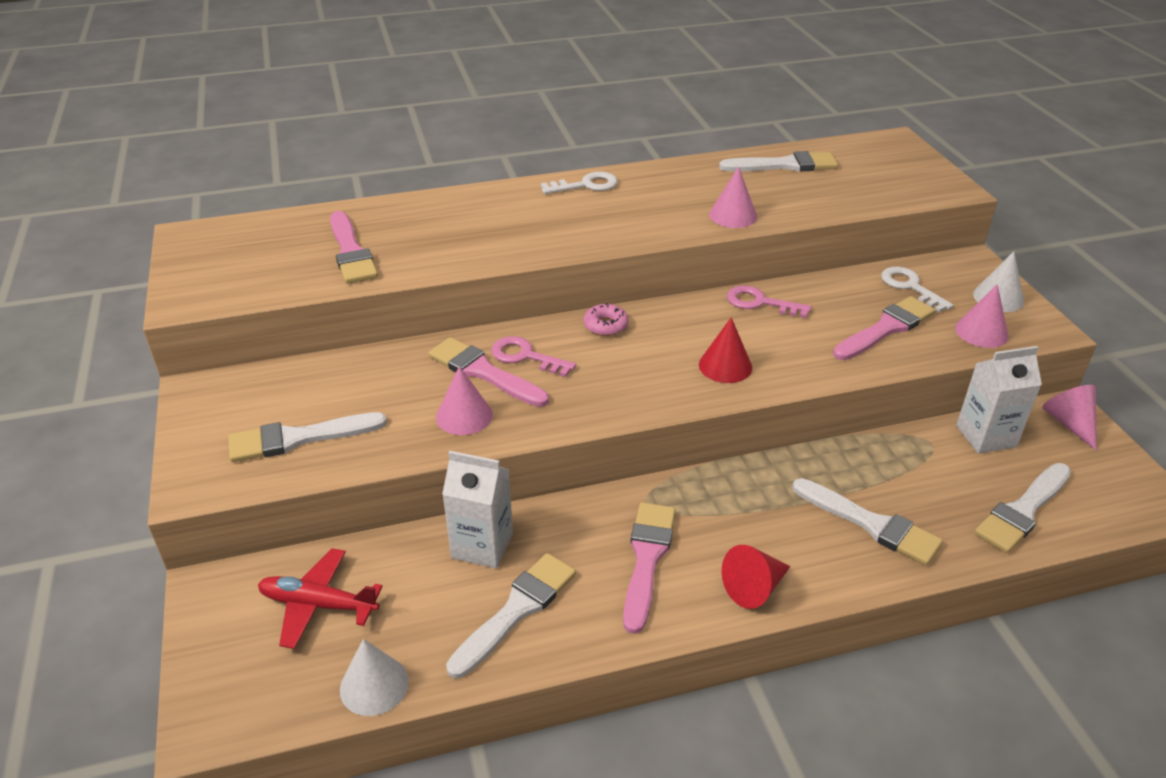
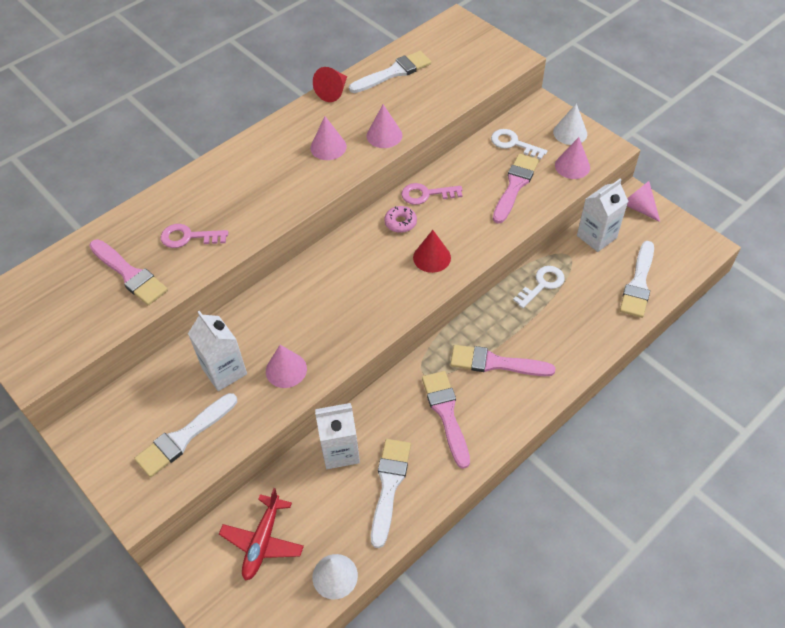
camera: 25 degrees left, 15 degrees up
red plane [258,548,383,649] -> red plane turned 60 degrees counterclockwise [219,488,304,581]
pink brush [428,337,549,407] -> pink brush moved to [450,345,555,376]
pink key [491,336,576,377] -> pink key moved to [161,224,228,248]
white key [541,172,618,194] -> white key moved to [513,266,565,308]
pink donut [584,303,628,336] -> pink donut moved to [384,206,417,233]
red cone [722,545,790,609] -> red cone moved to [313,67,347,102]
white brush [792,478,943,565] -> none
none -> white carton [188,310,247,391]
none -> pink cone [310,116,347,160]

